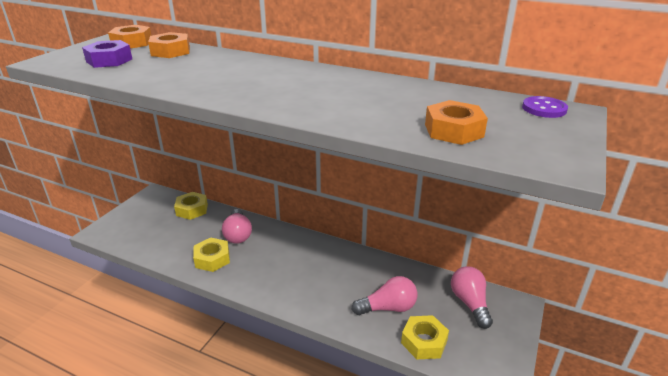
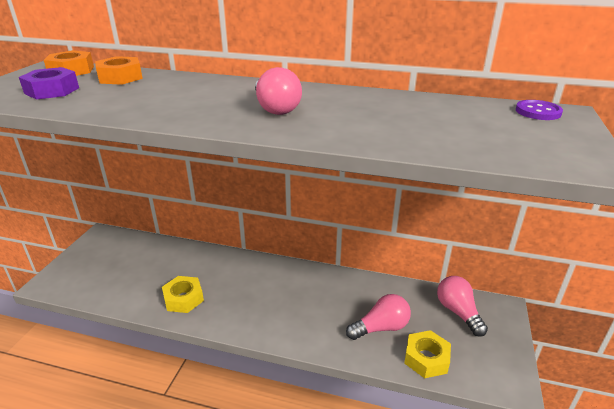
camera: 10 degrees left, 0 degrees up
yellow nut [174,192,208,220] -> none
pink light bulb [222,209,252,244] -> pink light bulb moved to [255,67,302,115]
orange nut [425,100,488,145] -> none

